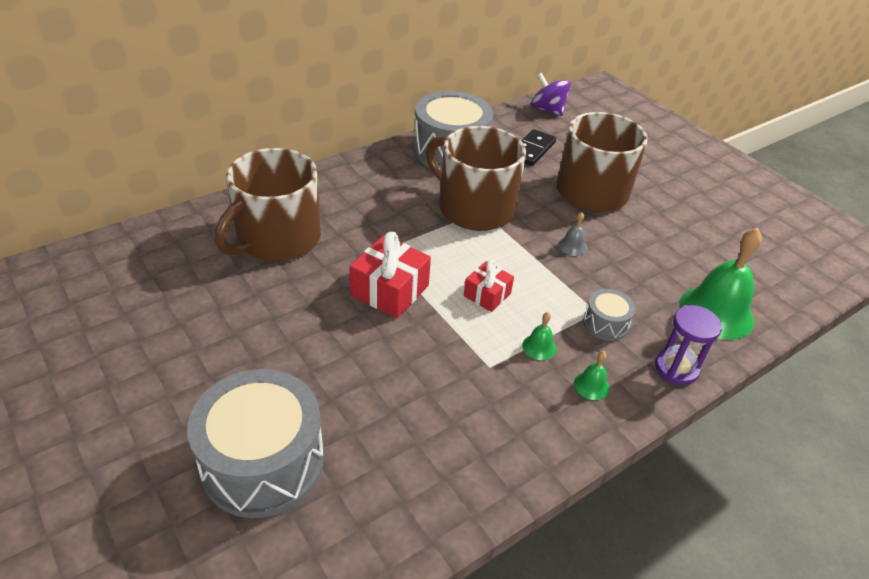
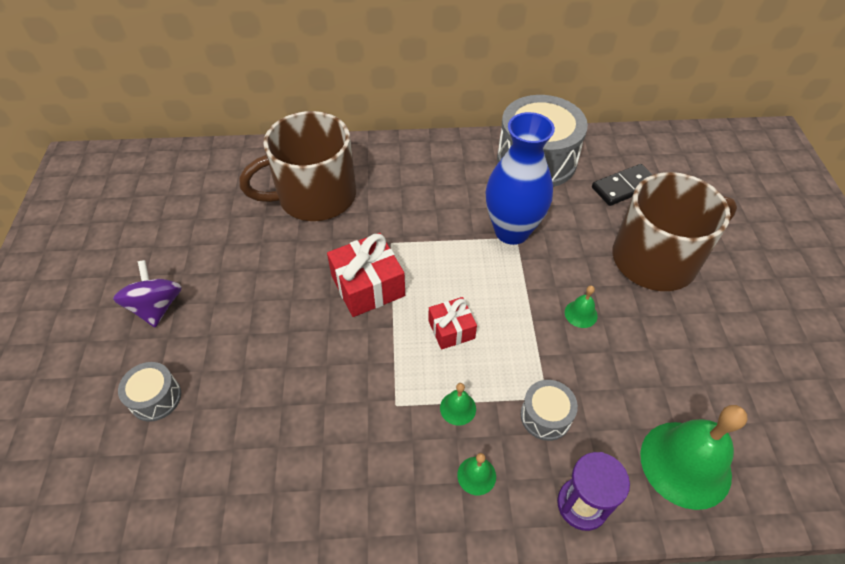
camera: 35 degrees right, 10 degrees up
grey drum [187,369,324,518] -> grey drum [118,362,181,422], size x0.47
brown mug [426,126,526,231] -> blue vase [486,112,555,245]
purple spinning top [531,73,571,116] -> purple spinning top moved to [113,260,182,327]
grey bell [559,212,588,256] -> green bell [565,286,598,328]

